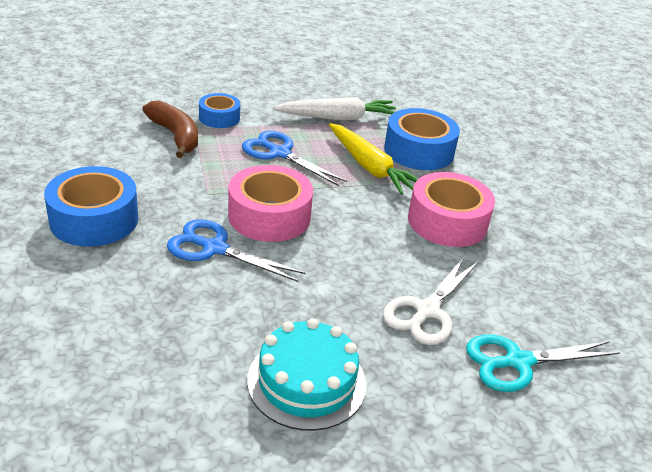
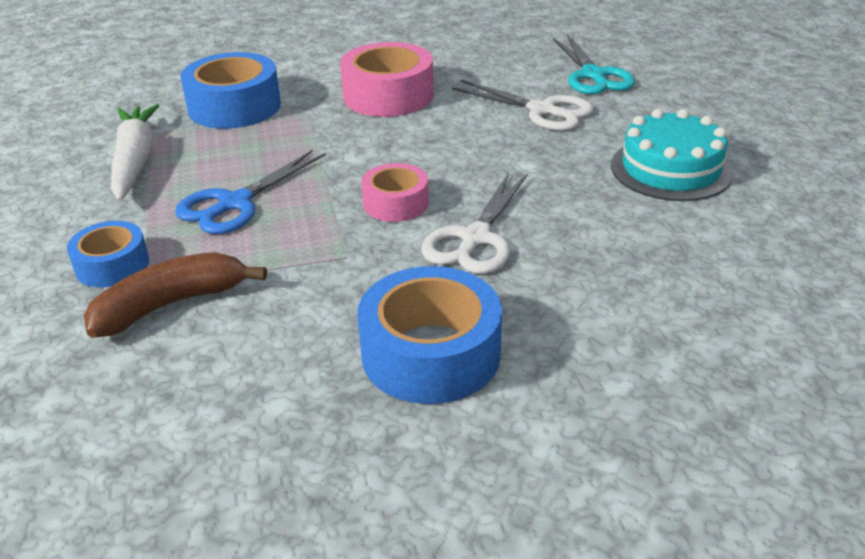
camera: 85 degrees left, 0 degrees up
blue scissors [167,219,305,282] -> white scissors [422,173,528,274]
pink tape [228,165,313,242] -> pink tape [361,163,429,222], size x0.59
yellow carrot [329,123,418,195] -> none

